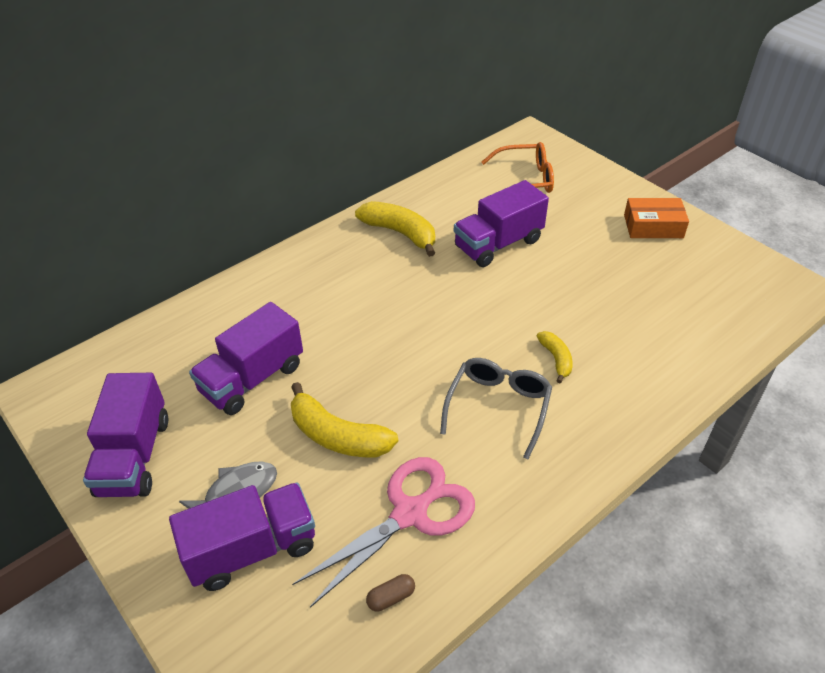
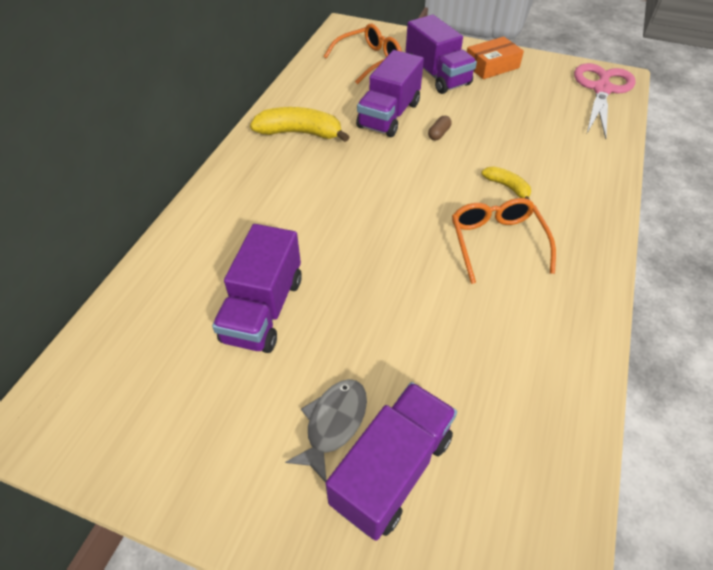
camera: 30 degrees left, 5 degrees up
purple truck [83,373,168,497] -> purple truck moved to [405,15,477,94]
yellow banana [291,382,398,457] -> none
pink scissors [292,457,475,608] -> pink scissors moved to [574,63,636,139]
brown capsule [366,574,415,611] -> brown capsule moved to [428,116,452,140]
grey glasses [440,358,552,459] -> orange glasses [452,198,556,284]

